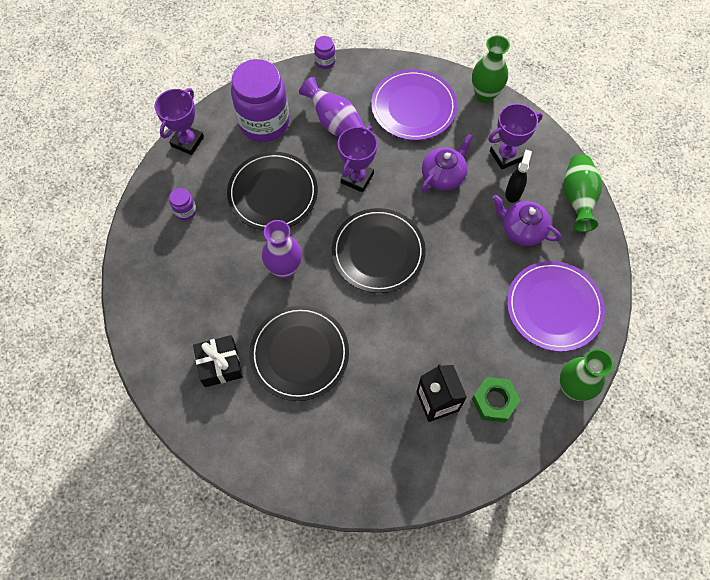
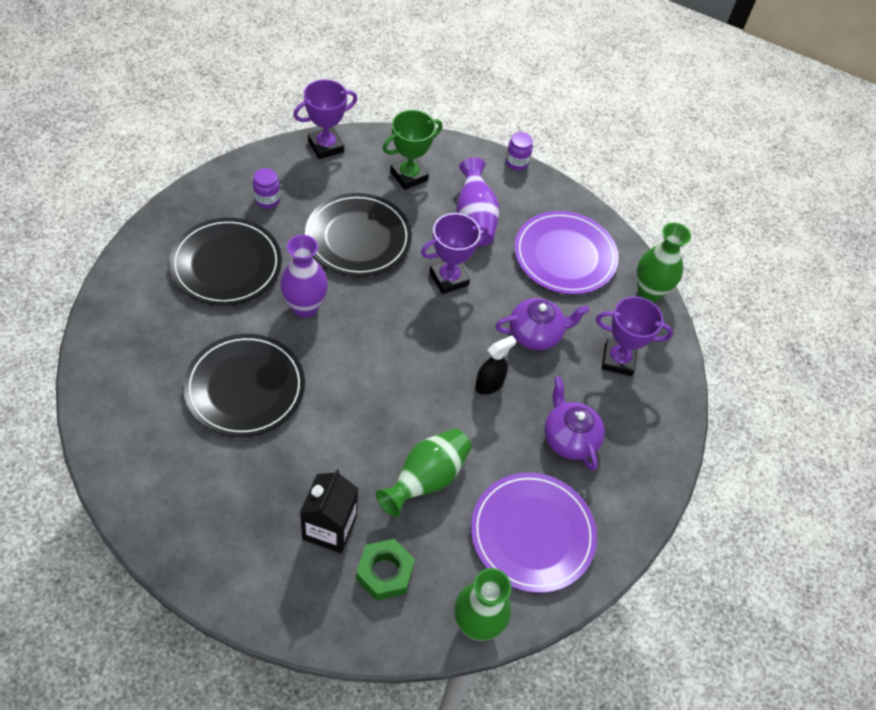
camera: 30 degrees right, 10 degrees down
black gift [193,335,243,387] -> none
purple jar [231,59,289,142] -> green trophy [383,110,442,190]
black plate [332,208,426,293] -> black plate moved to [169,218,282,306]
black spray bottle [505,150,532,203] -> black spray bottle moved to [475,335,516,395]
green vase [563,154,602,232] -> green vase moved to [376,429,471,517]

